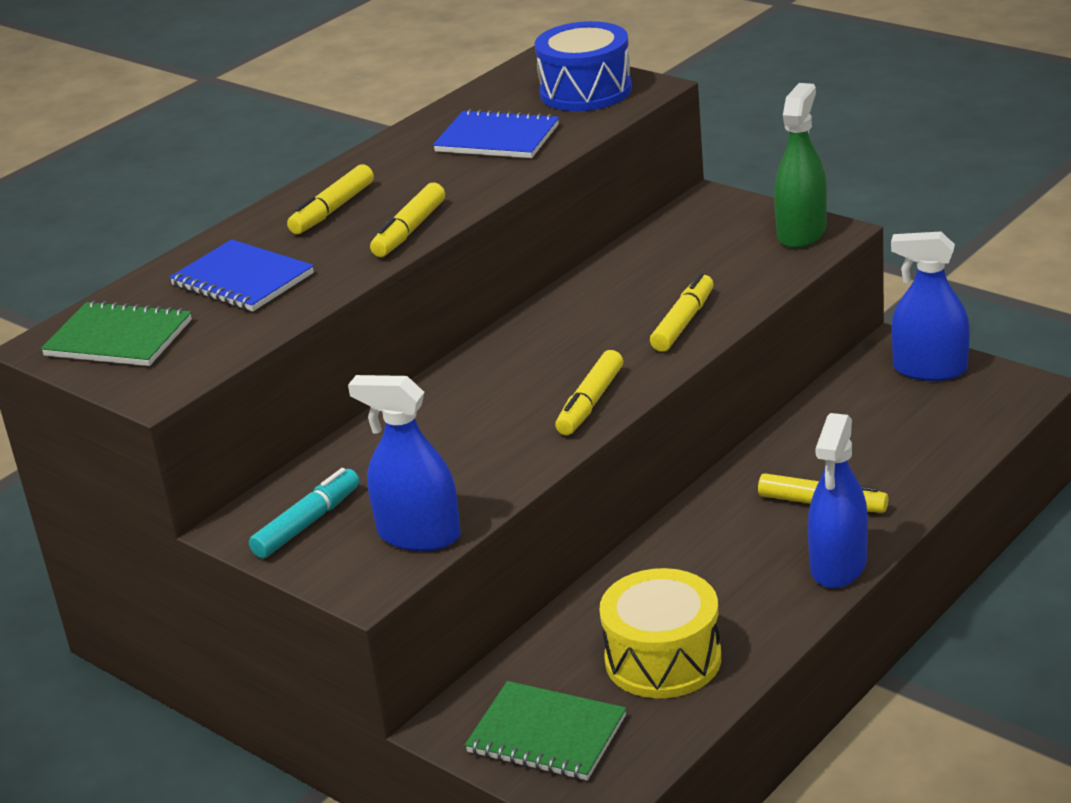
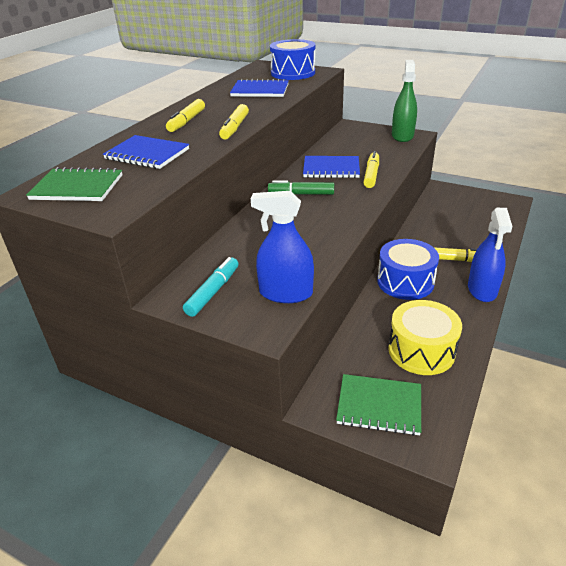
camera: 15 degrees left, 5 degrees up
yellow marker [555,350,623,435] -> none
blue spray bottle [891,232,970,381] -> none
none -> green marker [268,180,334,195]
none -> blue notebook [303,156,360,178]
none -> blue drum [377,239,439,300]

